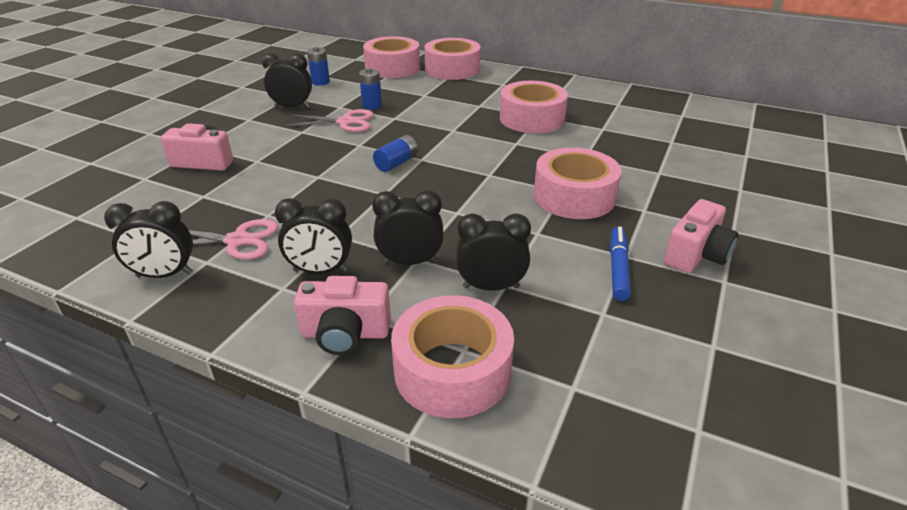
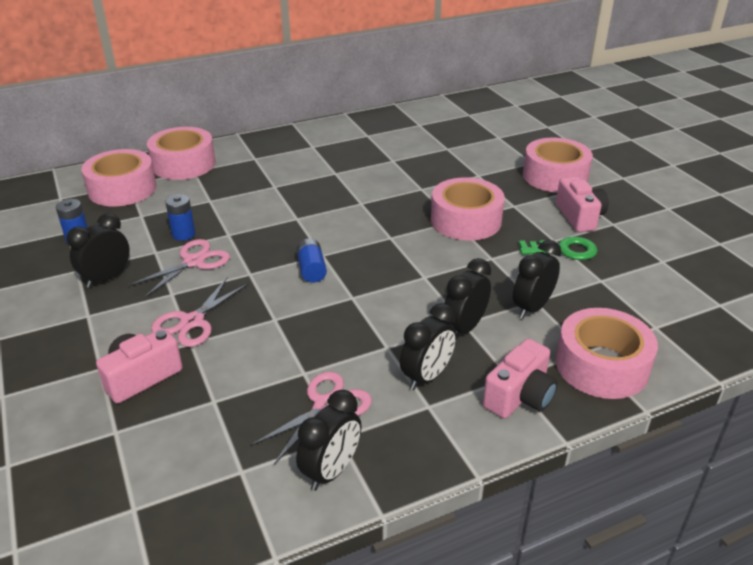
camera: 50 degrees left, 0 degrees up
pink tape [500,81,568,133] -> pink tape moved to [523,138,593,193]
blue marker [610,226,631,301] -> green key [519,236,598,260]
none -> pink scissors [151,277,249,347]

